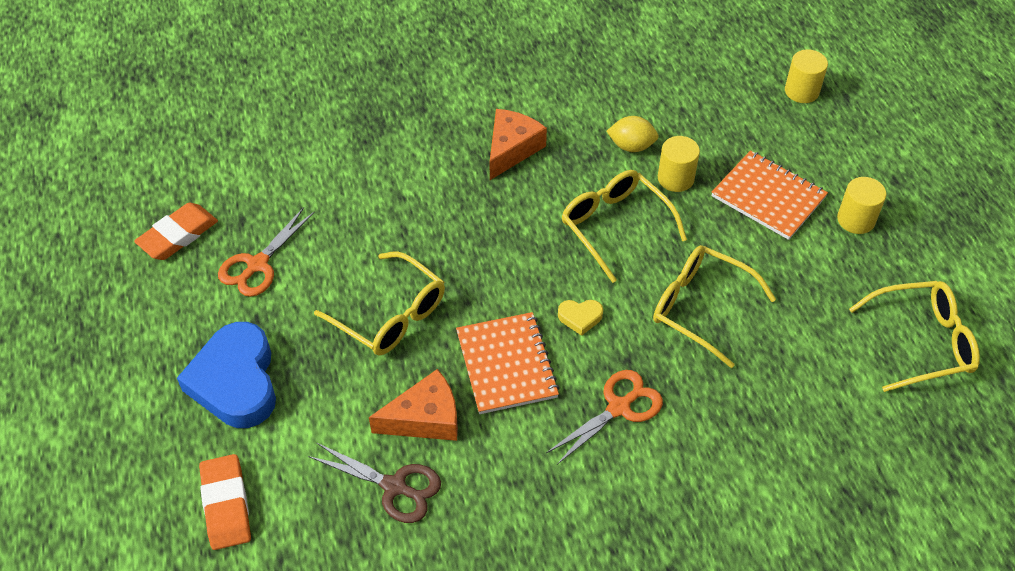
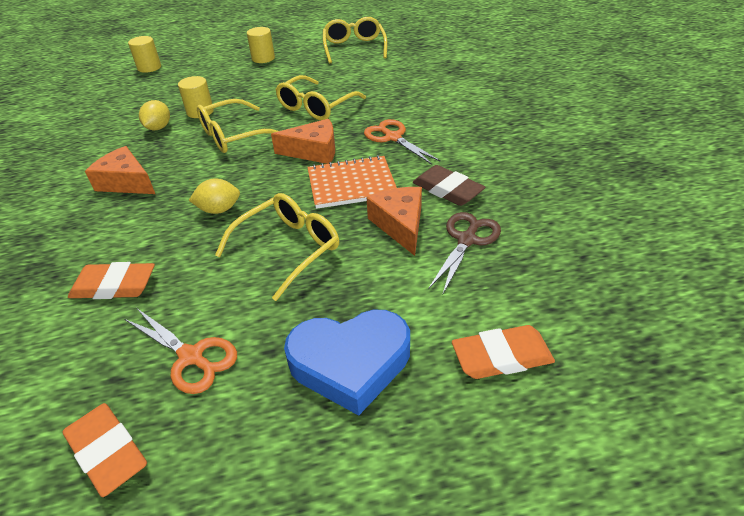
camera: 85 degrees left, 10 degrees down
yellow heart [558,300,603,336] -> orange cheese [271,119,335,164]
orange notebook [712,150,828,240] -> none
none -> orange eraser [68,262,155,299]
none -> yellow lemon [189,179,240,214]
none -> brown eraser [413,165,486,206]

